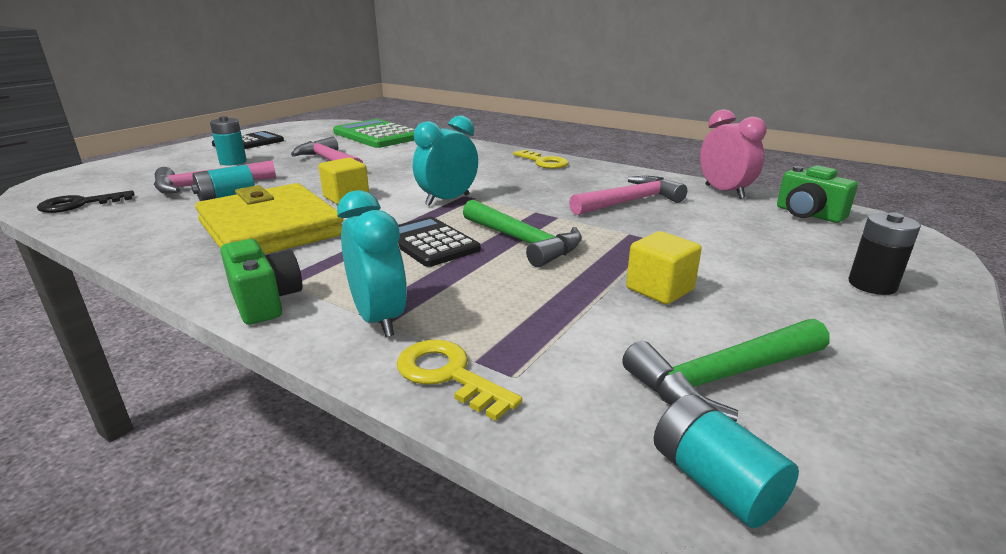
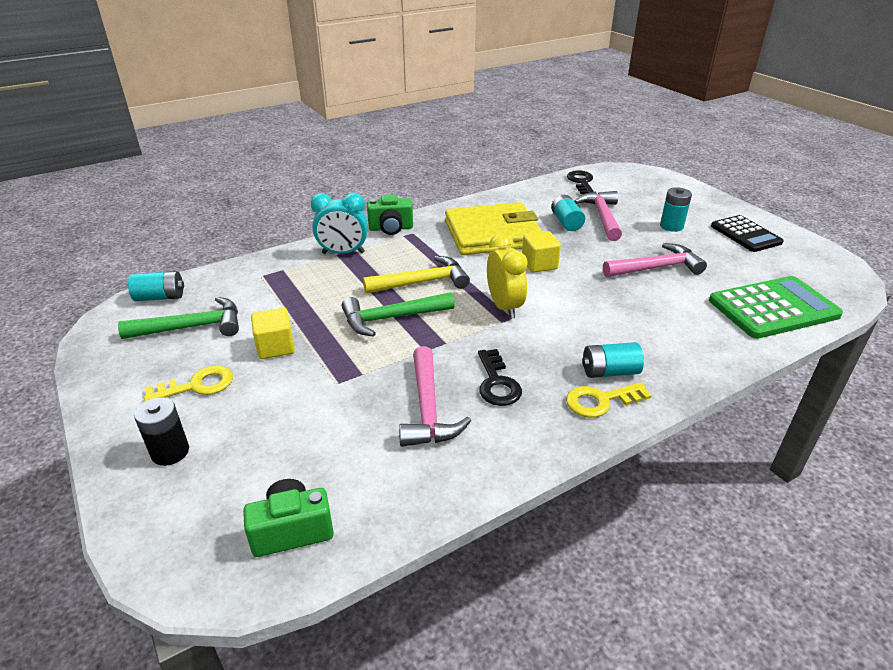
camera: 115 degrees right, 10 degrees up
yellow key [397,340,522,421] -> yellow key moved to [144,366,233,401]
black calculator [398,217,481,267] -> yellow hammer [363,256,470,294]
turquoise clock [413,115,478,206] -> yellow clock [487,233,528,319]
green hammer [622,319,830,422] -> green hammer turned 75 degrees clockwise [118,297,239,339]
pink clock [700,109,766,199] -> none
none -> black key [478,349,522,406]
none -> turquoise battery [582,342,644,378]

